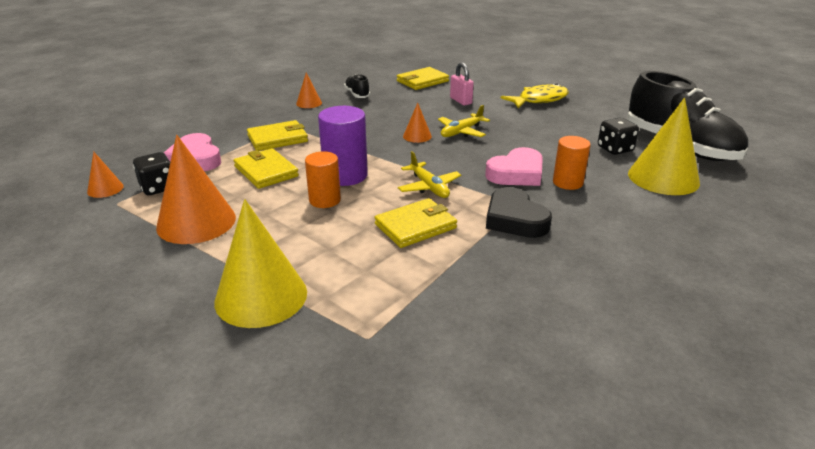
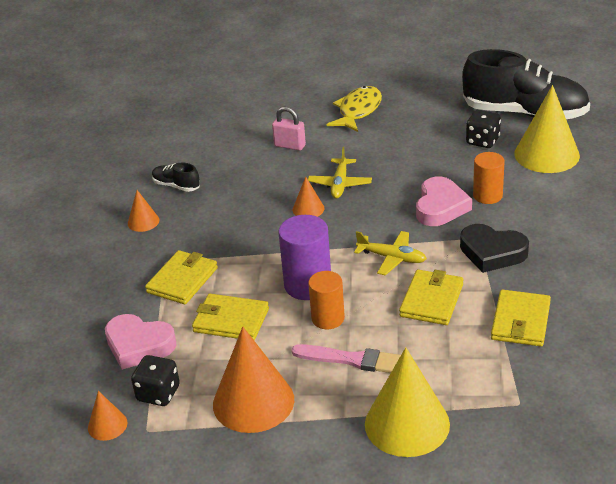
camera: 35 degrees left, 5 degrees up
yellow wallet [397,67,449,90] -> yellow wallet moved to [491,289,551,347]
none -> pink brush [291,344,401,373]

